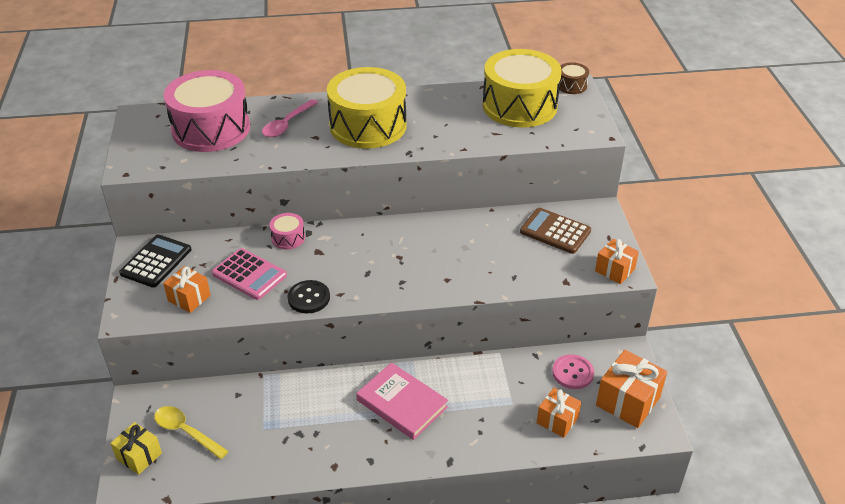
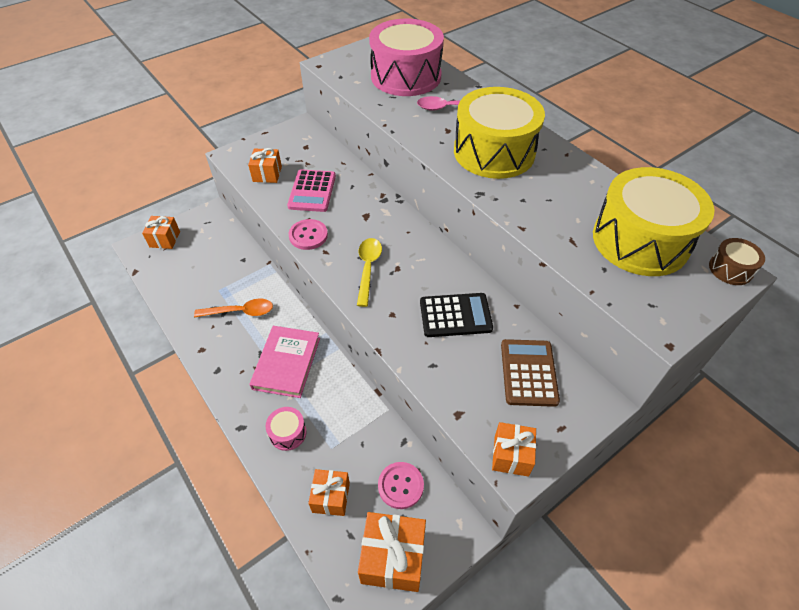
camera: 60 degrees right, 10 degrees up
yellow gift [110,422,162,475] -> orange gift [142,216,180,249]
black calculator [119,235,192,288] -> black calculator moved to [420,293,493,337]
yellow spoon [154,406,228,459] -> yellow spoon moved to [357,238,382,307]
pink drum [269,213,305,249] -> pink drum moved to [266,407,307,451]
black button [288,280,330,313] -> pink button [289,219,328,250]
none -> orange spoon [194,299,273,317]

